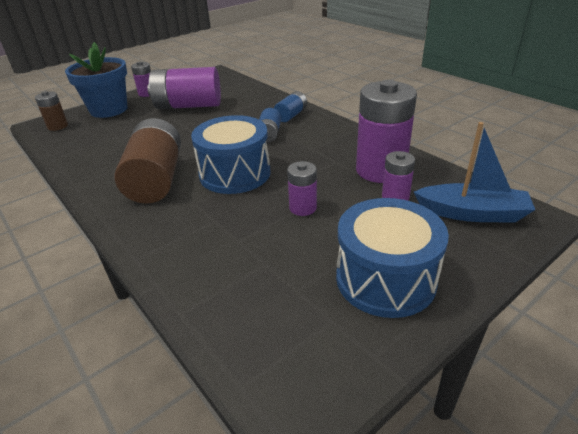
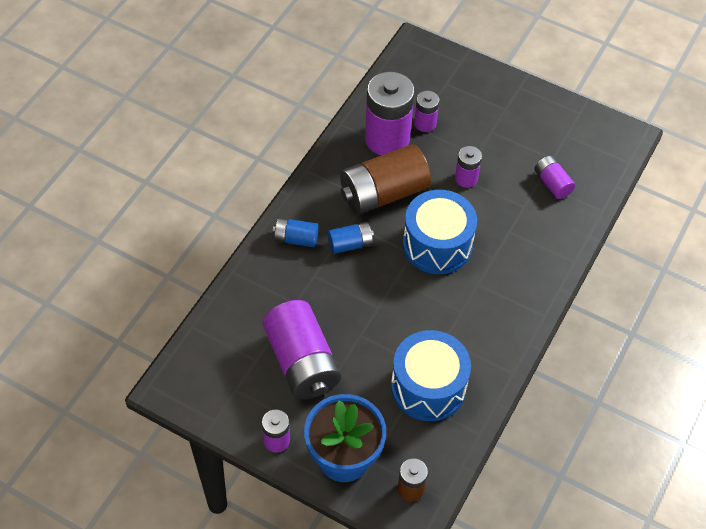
camera: 115 degrees left, 20 degrees up
brown battery [115,118,181,204] -> brown battery moved to [340,144,431,215]
blue drum [336,198,449,318] -> blue drum moved to [391,330,471,421]
blue boat [414,122,535,223] -> none
none -> purple battery [534,156,575,199]

